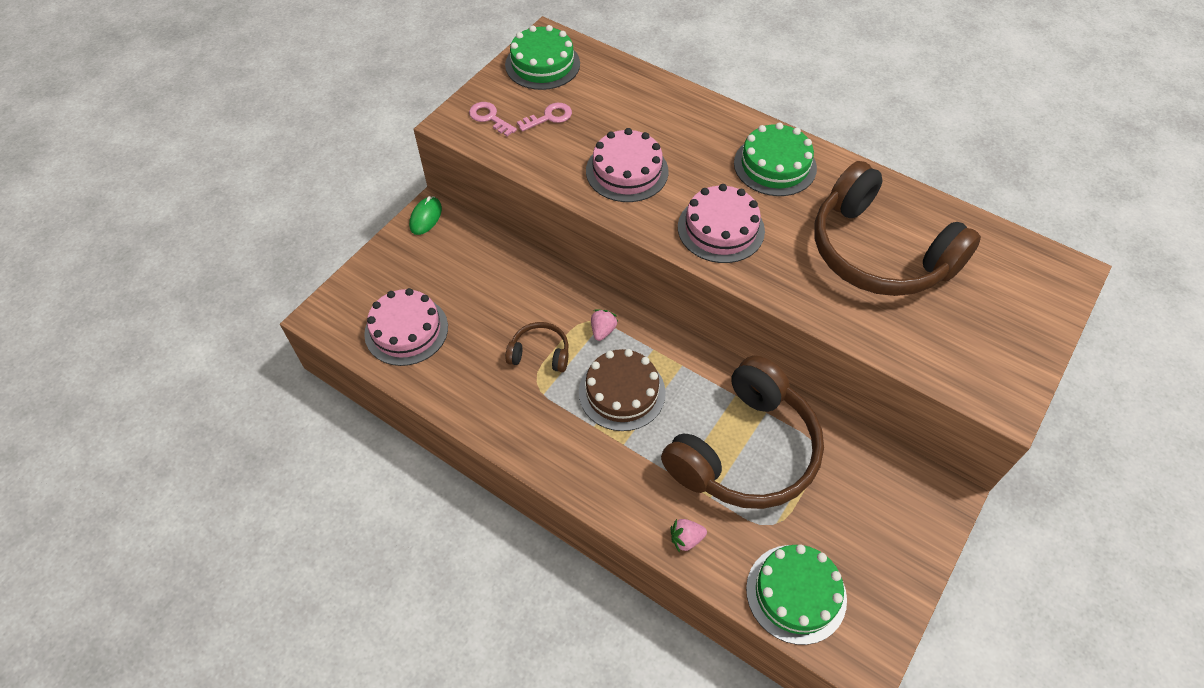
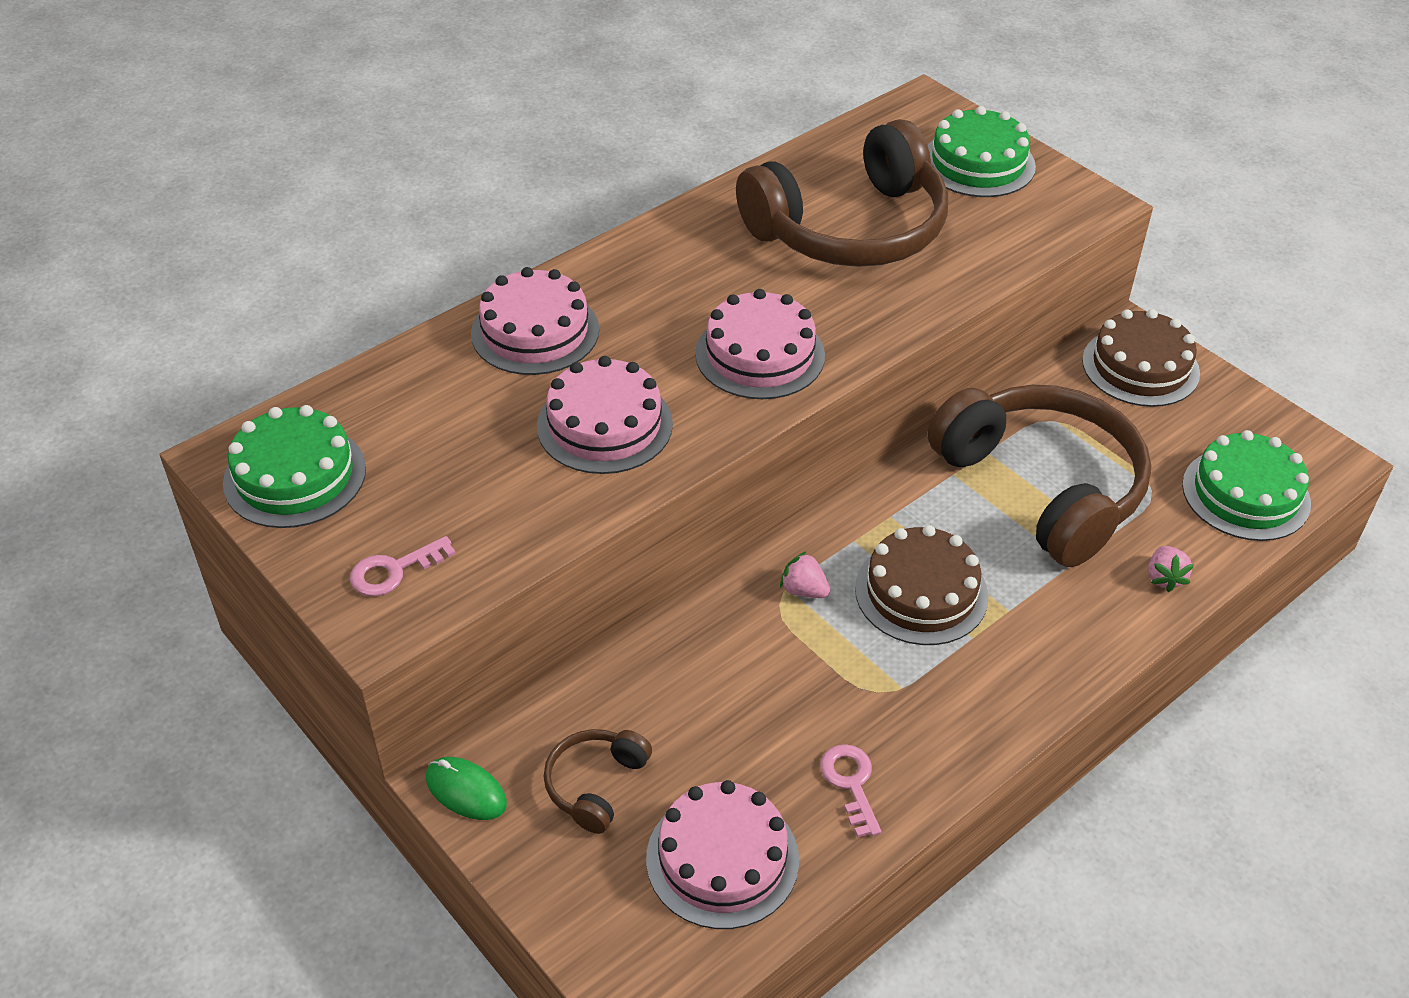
camera: 75 degrees left, 10 degrees down
brown headphones [505,322,569,372] -> brown headphones moved to [544,729,652,834]
pink key [517,103,572,131] -> pink key moved to [820,744,881,838]
green cake [734,123,817,196] -> green cake moved to [928,106,1036,197]
none -> pink cake [471,267,599,375]
none -> brown cake [1082,309,1200,407]

